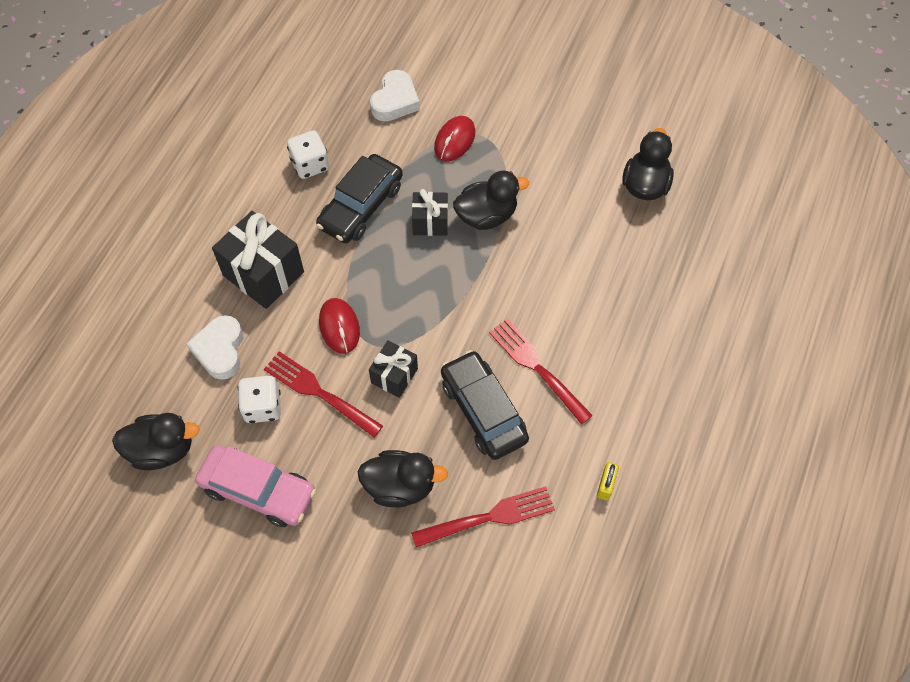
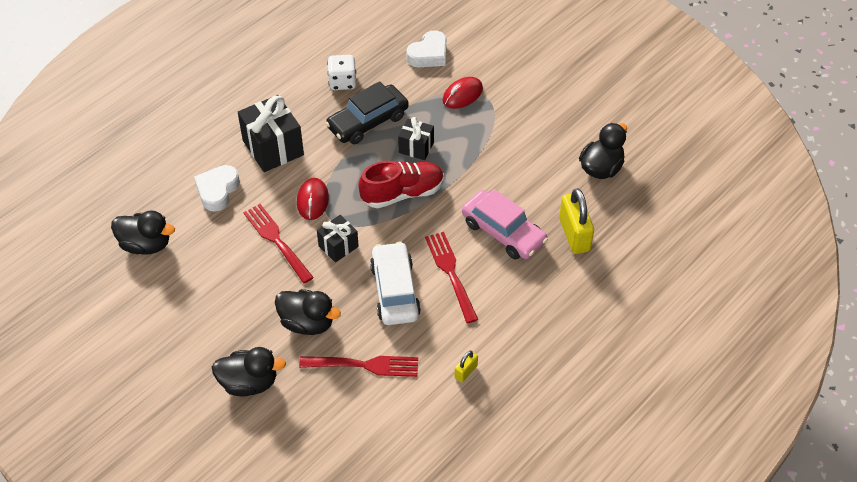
camera: 20 degrees right, 10 degrees down
pink car [195,445,316,527] -> pink car moved to [462,189,548,260]
white dice [238,376,281,423] -> none
black car [441,350,529,460] -> white car [370,242,421,325]
black duck [453,171,529,230] -> black duck moved to [212,347,286,396]
none -> red shoe [359,161,444,208]
none -> yellow padlock [559,188,594,254]

